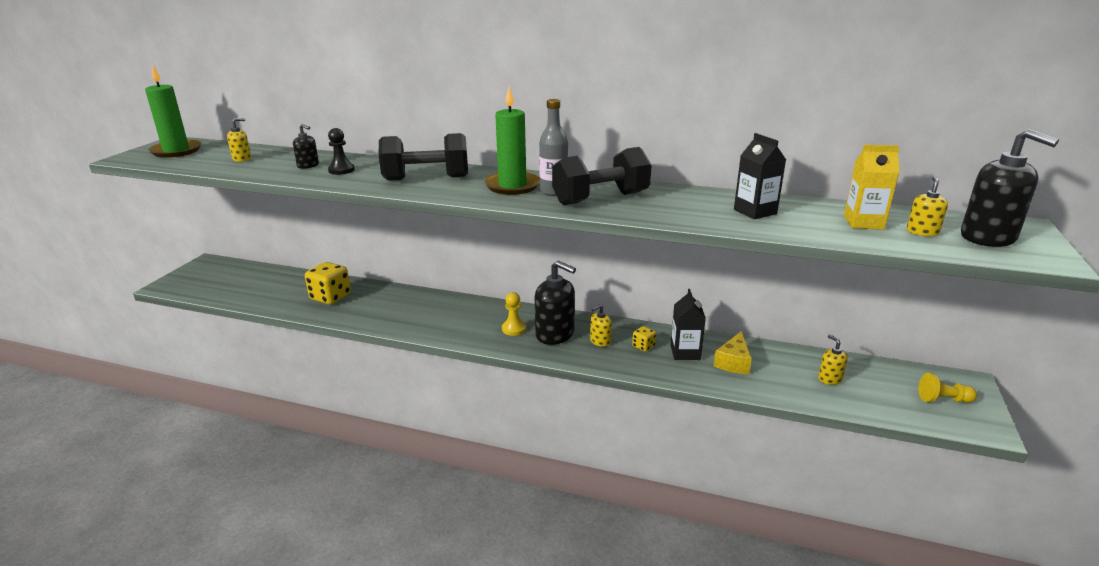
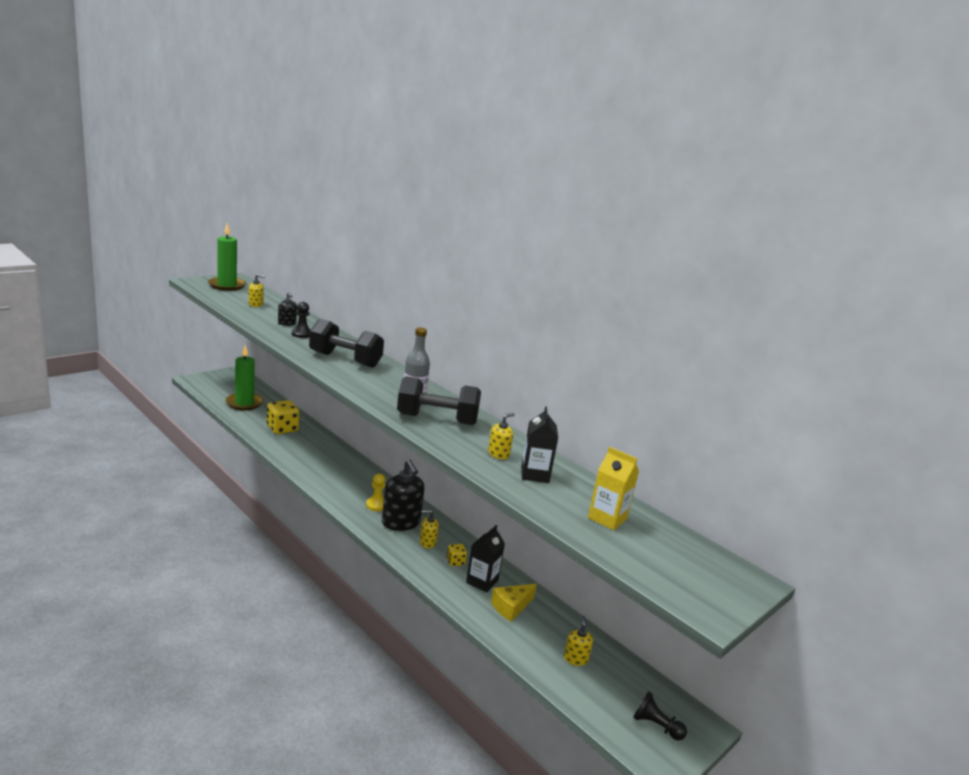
camera: 25 degrees right, 5 degrees down
green candle [484,87,540,195] -> green candle moved to [226,345,263,410]
yellow soap dispenser [907,177,948,236] -> yellow soap dispenser moved to [488,413,515,459]
yellow pawn [918,373,977,403] -> black pawn [633,691,687,740]
black soap dispenser [961,129,1059,247] -> none

